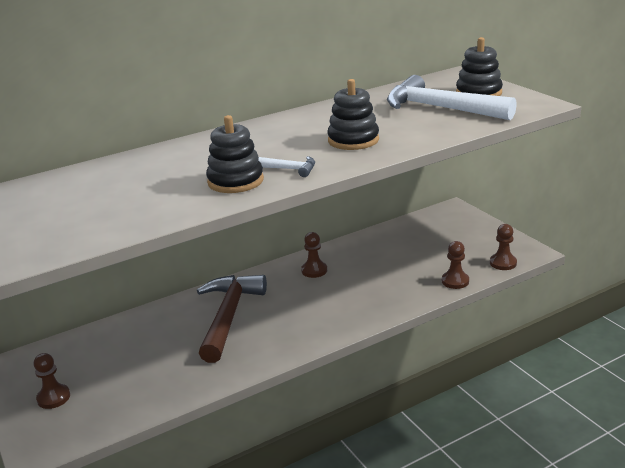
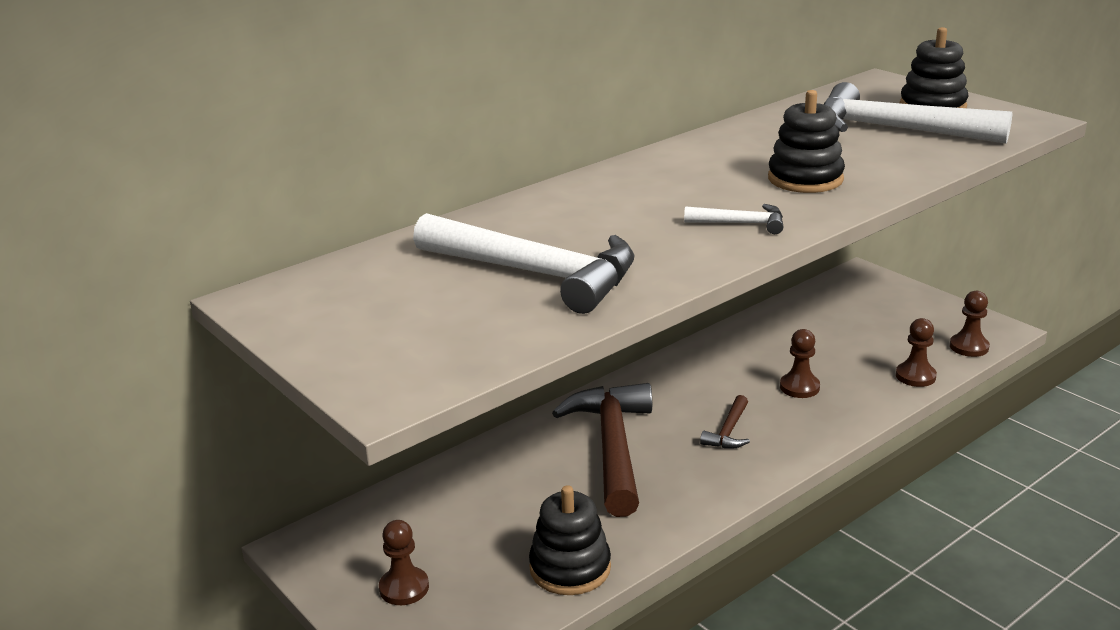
camera: 10 degrees left, 0 degrees up
black stacking toy [206,115,264,193] -> black stacking toy moved to [529,485,611,595]
brown pawn [301,232,327,278] -> brown pawn moved to [780,329,820,398]
none -> white hammer [413,213,635,314]
none -> brown hammer [700,395,750,449]

